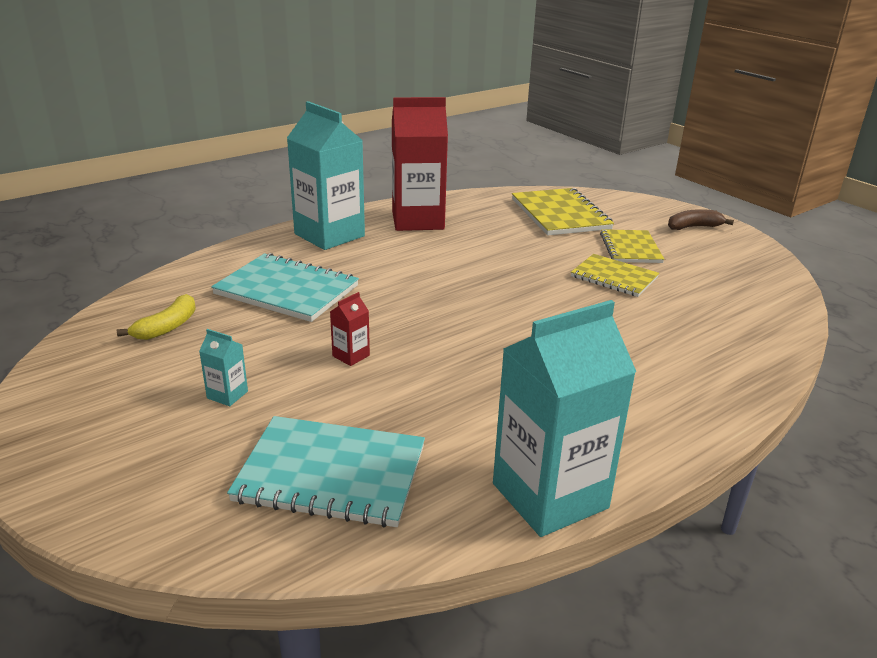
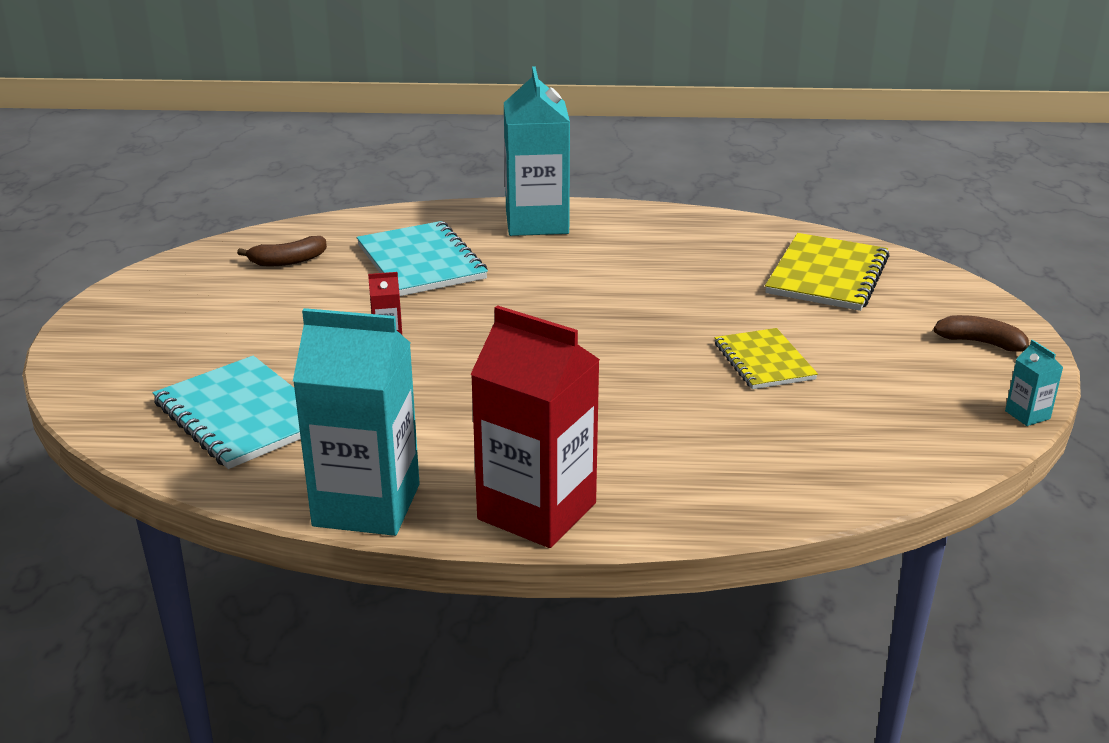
camera: 40 degrees right, 0 degrees up
yellow banana [117,294,196,340] -> brown banana [237,236,327,266]
turquoise carton [199,329,248,406] -> turquoise carton moved to [1005,340,1063,426]
red carton [392,97,448,231] -> red carton moved to [470,305,600,548]
yellow notebook [600,229,664,263] -> none

